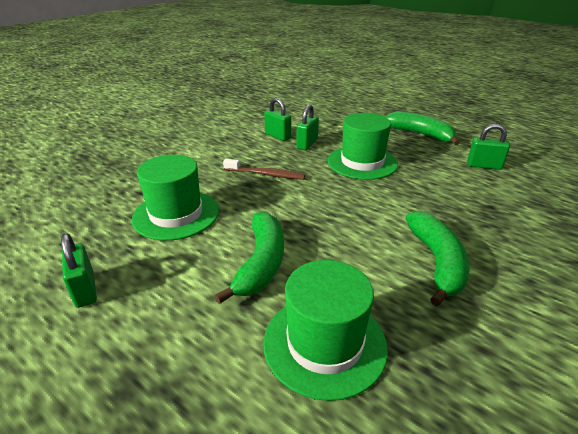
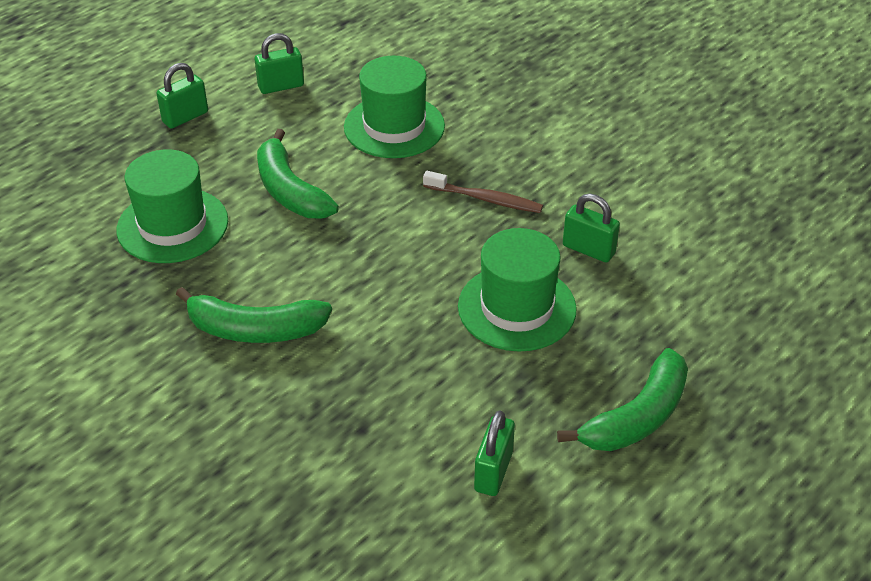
camera: 95 degrees right, 10 degrees up
green banana [215,211,284,304] -> green banana turned 45 degrees clockwise [257,129,339,218]
brown toothbrush [223,159,305,180] -> brown toothbrush turned 90 degrees counterclockwise [423,171,543,213]
green padlock [264,98,291,141] -> green padlock moved to [156,63,208,129]

